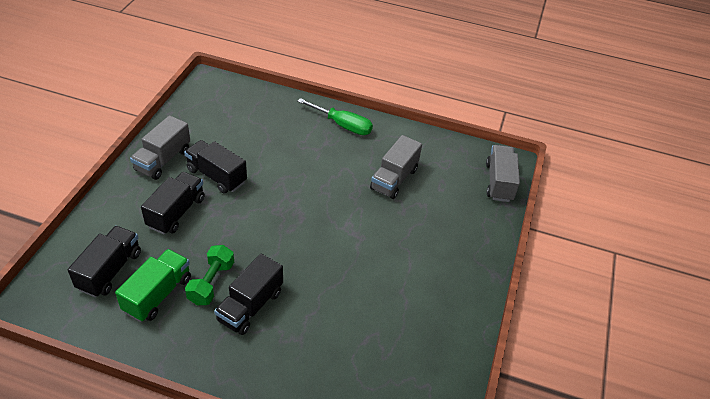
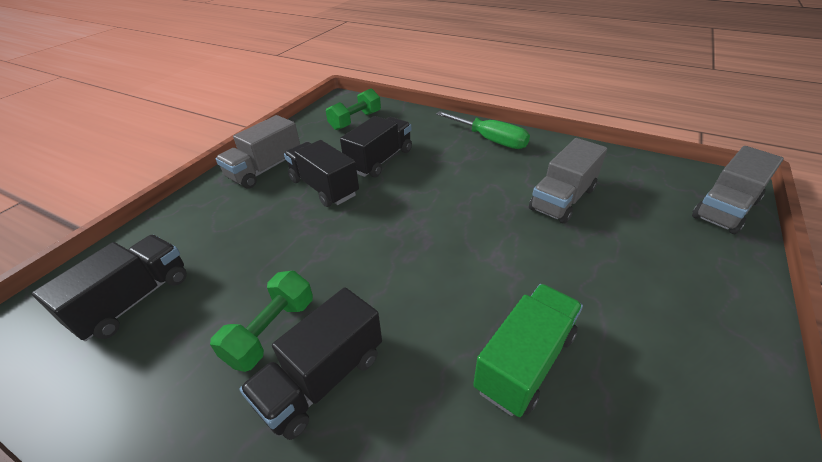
camera: 15 degrees right, 5 degrees down
green truck [115,249,191,322] -> green truck moved to [473,284,583,417]
black truck [141,172,205,234] -> black truck moved to [340,116,412,177]
grey truck [486,145,520,202] -> grey truck turned 150 degrees counterclockwise [692,146,784,234]
none -> green dumbbell [326,89,381,130]

